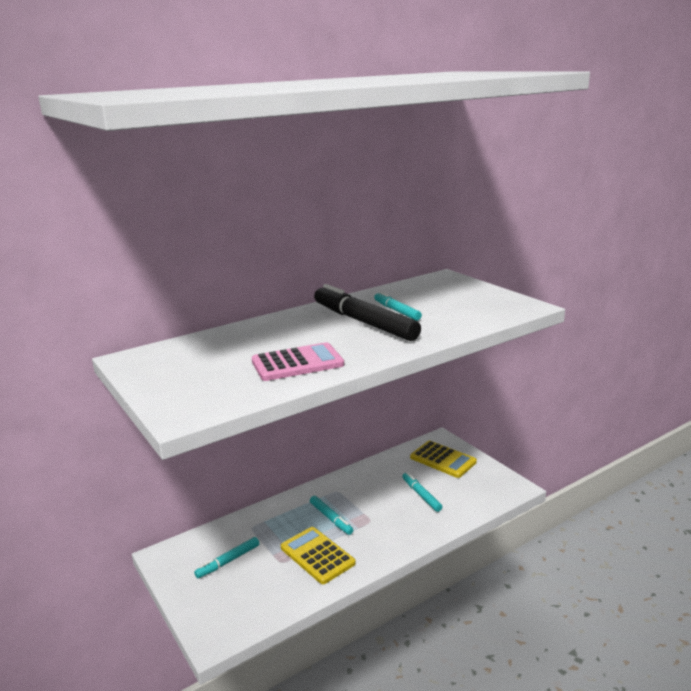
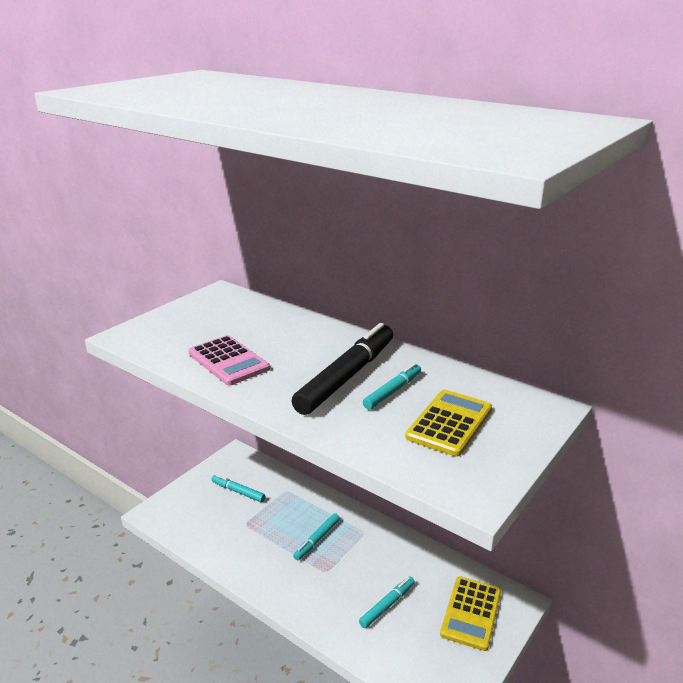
camera: 70 degrees right, 5 degrees up
yellow calculator [281,527,356,584] -> yellow calculator moved to [405,390,492,457]

